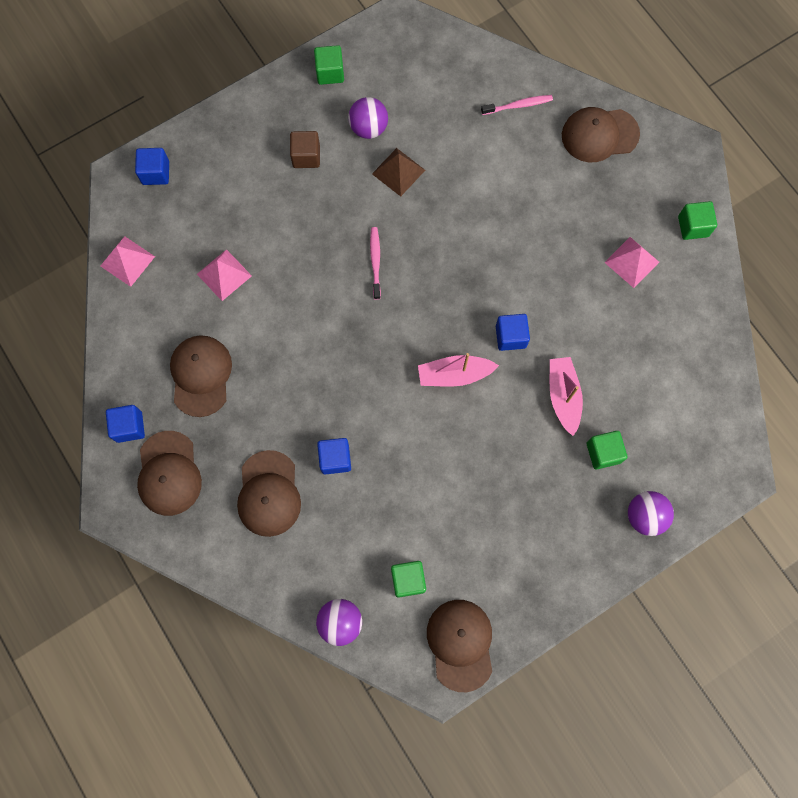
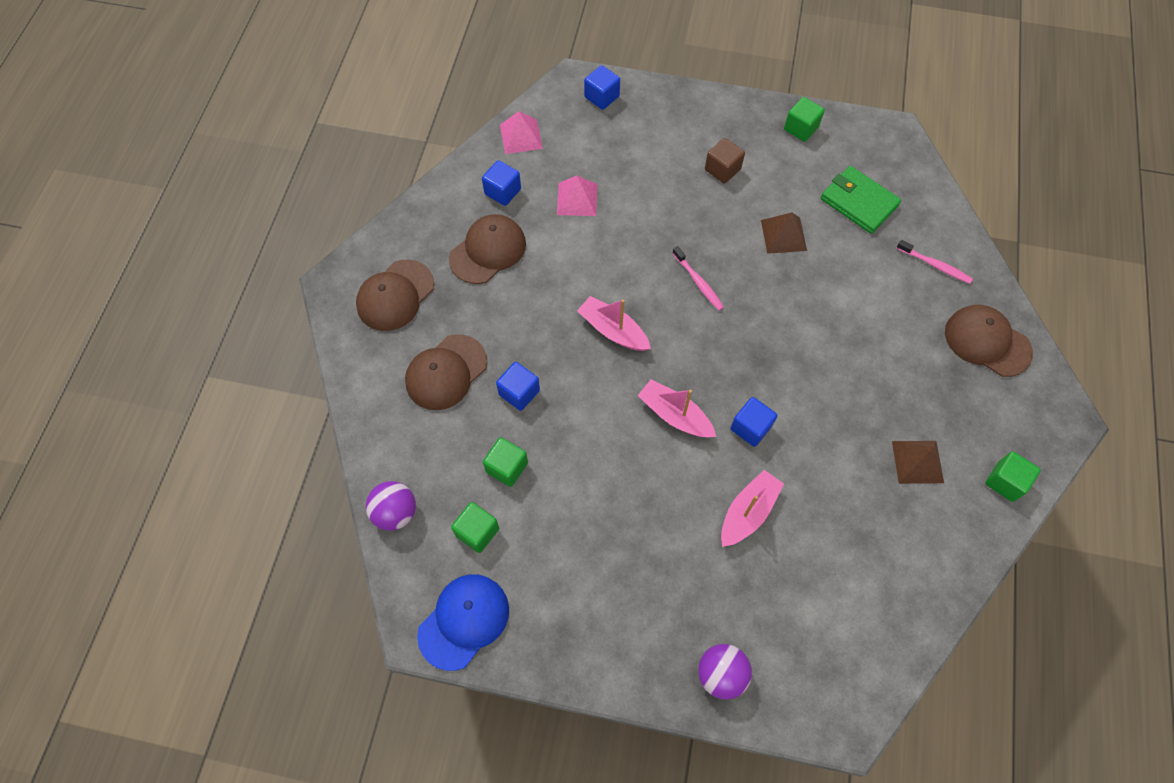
camera: 45 degrees right, 10 degrees down
blue cube [106,405,145,443] -> blue cube moved to [482,160,521,206]
purple ball [348,97,388,139] -> none
pink toothbrush [370,227,381,300] -> pink toothbrush turned 105 degrees clockwise [672,246,724,311]
brown cap [427,600,492,692] -> blue cap [417,574,509,671]
green cube [587,431,628,469] -> green cube moved to [483,437,528,487]
pink pyramid [604,237,659,288] -> brown pyramid [892,441,944,484]
none -> pink boat [577,296,651,351]
none -> green wallet [821,166,901,234]

